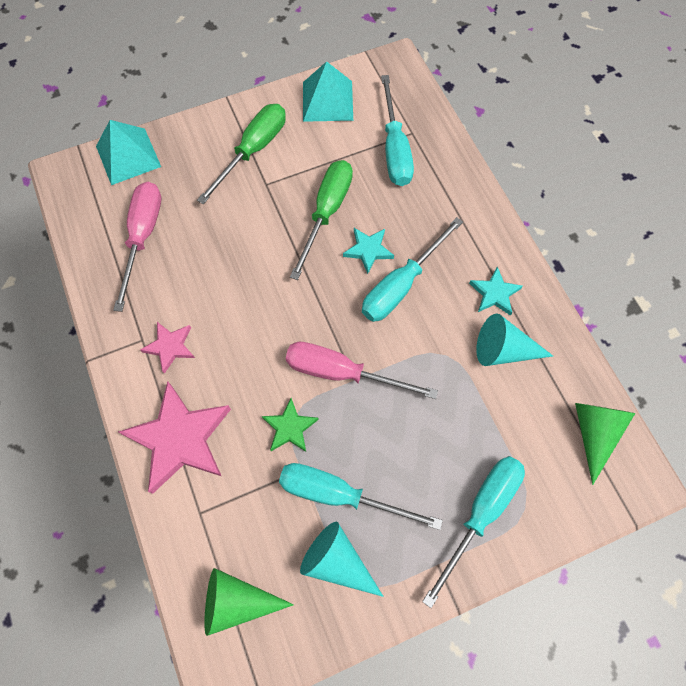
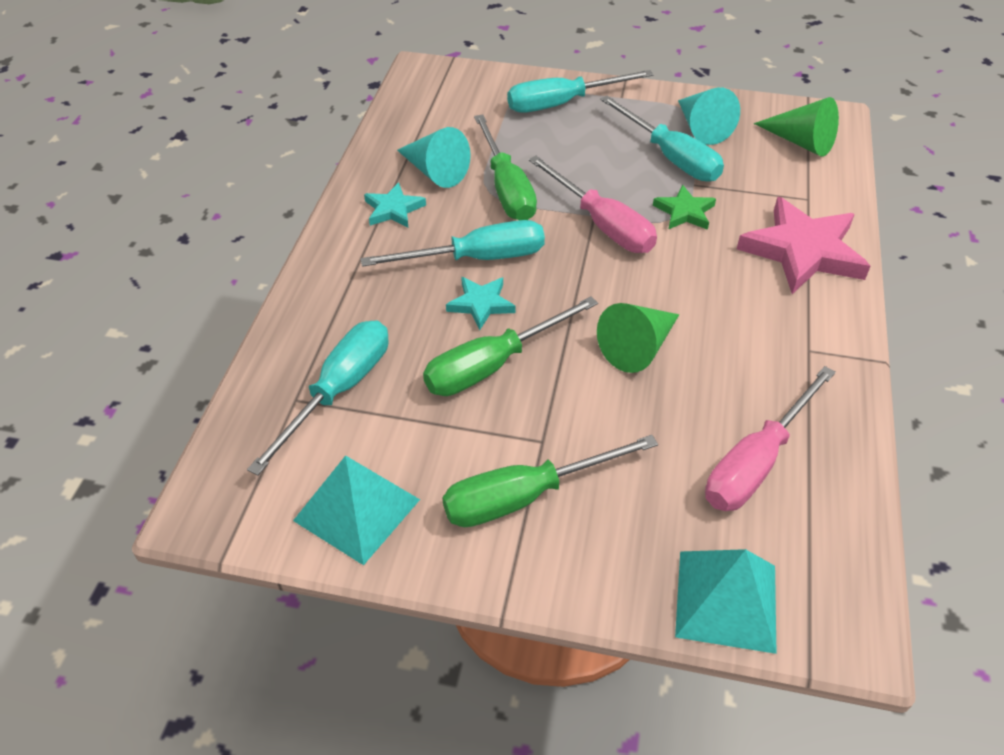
camera: 145 degrees left, 20 degrees down
pink star [140,322,195,374] -> none
green cone [575,403,635,485] -> green cone moved to [597,303,679,373]
none -> green screwdriver [474,114,537,220]

